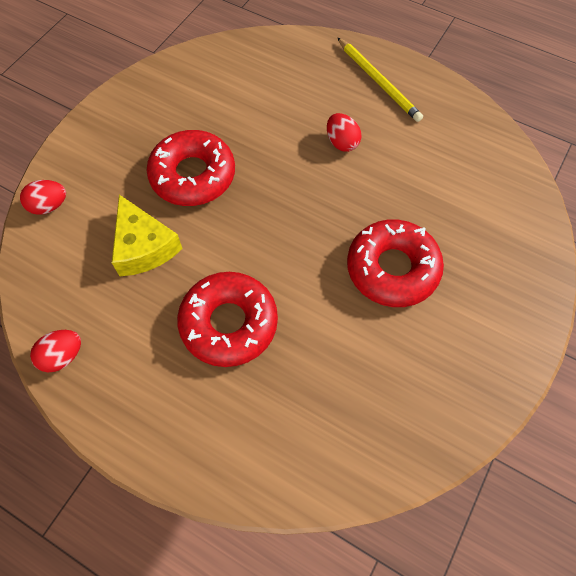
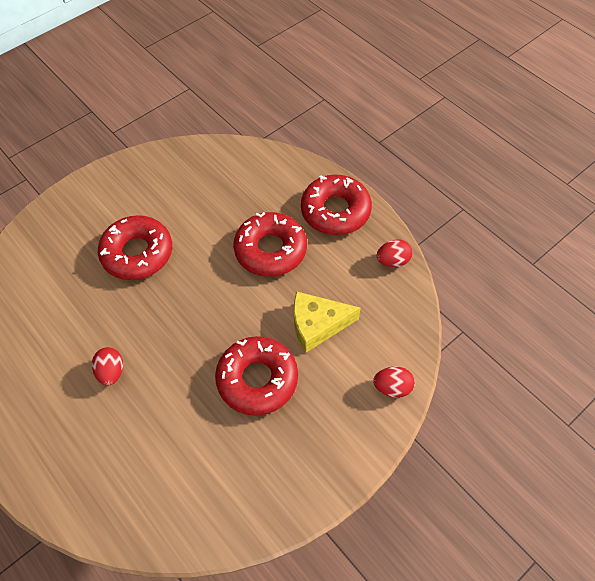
camera: 160 degrees left, 5 degrees down
yellow cheese [112,195,183,276] -> yellow cheese turned 90 degrees counterclockwise [294,291,360,353]
yellow pencil [337,37,423,122] -> none
none -> red donut [301,175,372,235]

